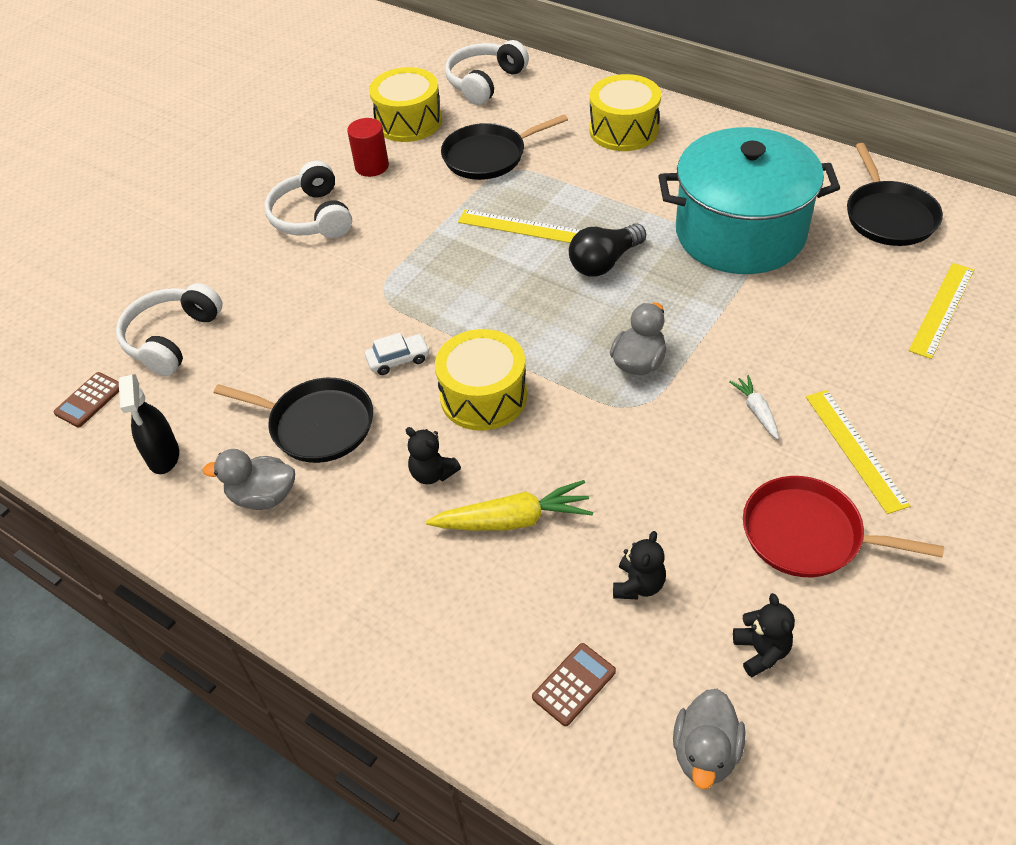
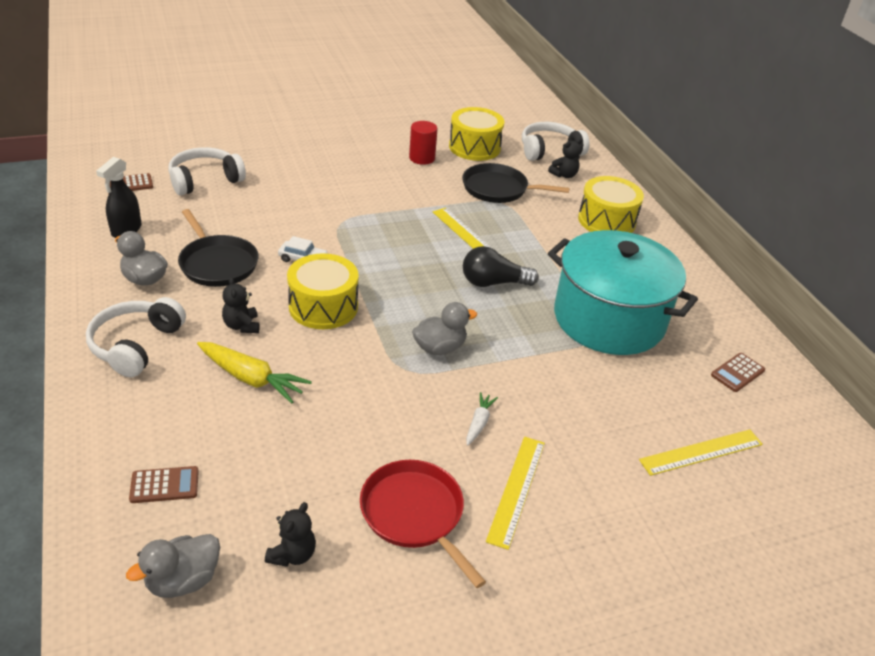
camera: 30 degrees right, 10 degrees down
white headphones [264,161,352,238] -> white headphones moved to [86,297,186,377]
black teddy bear [613,531,666,599] -> black teddy bear moved to [548,138,582,178]
black pan [847,143,943,246] -> brown calculator [711,353,765,392]

